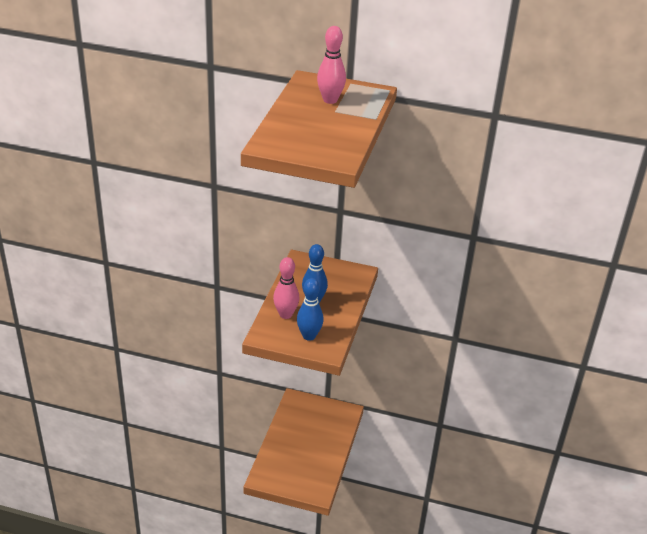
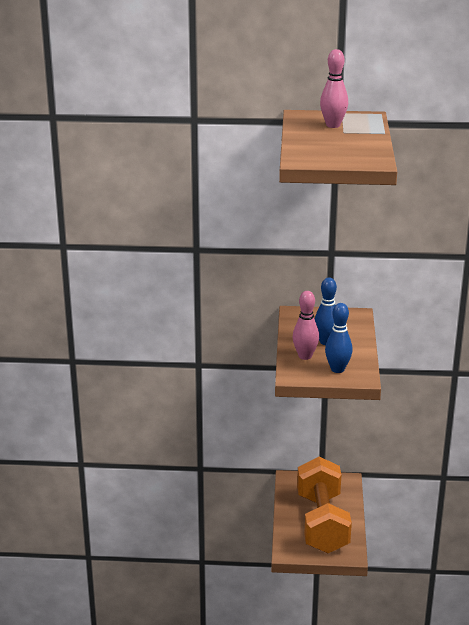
camera: 10 degrees left, 10 degrees down
none -> orange dumbbell [297,457,352,553]

